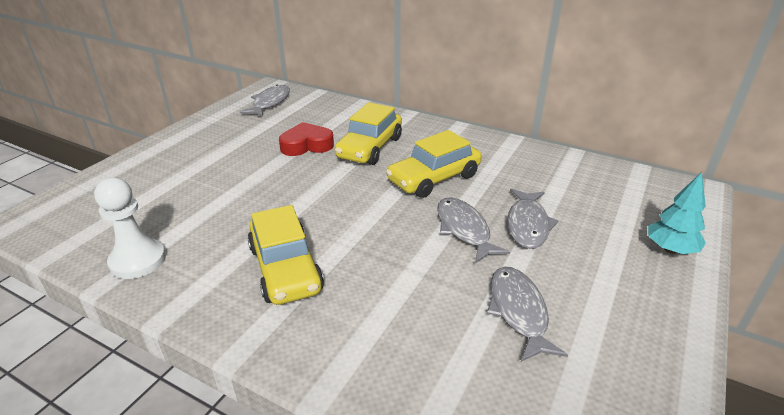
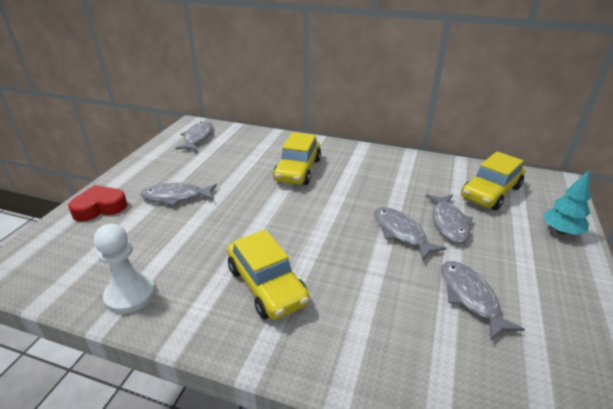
camera: 10 degrees left, 0 degrees up
red heart [279,122,334,156] -> red heart moved to [68,185,127,221]
yellow car [386,130,482,198] -> yellow car moved to [461,151,525,210]
none -> grey fish [140,183,217,206]

